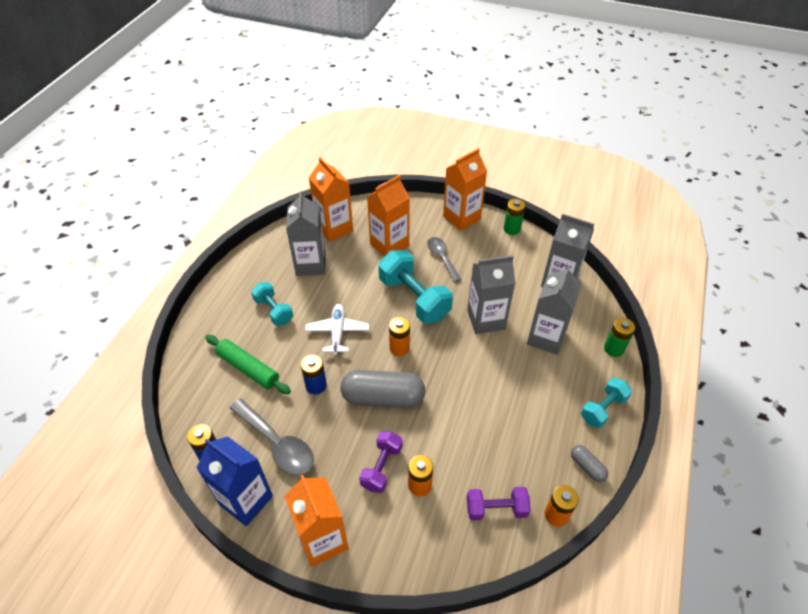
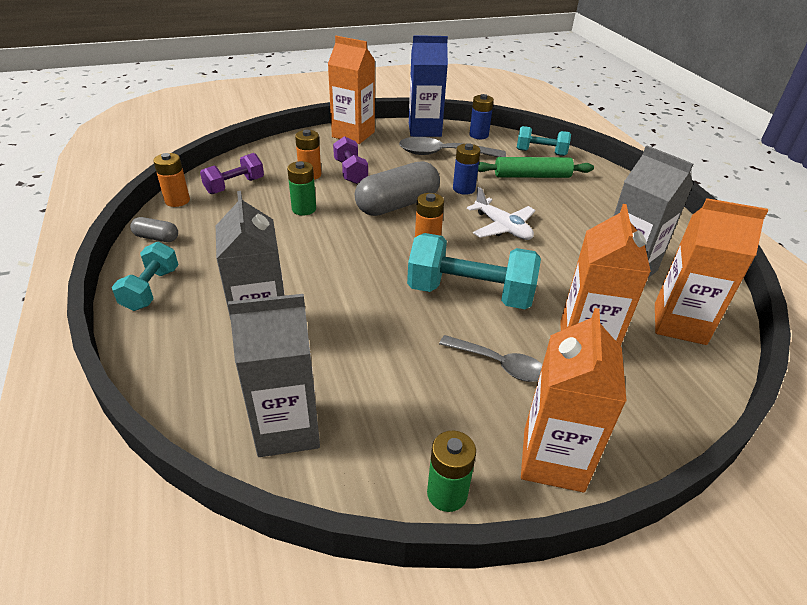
camera: 140 degrees right, 10 degrees down
turquoise dumbbell [251,282,293,326] -> turquoise dumbbell moved to [517,126,571,156]
grey carton [467,255,515,334] -> none
green battery [604,318,635,357] -> green battery moved to [287,161,316,215]

